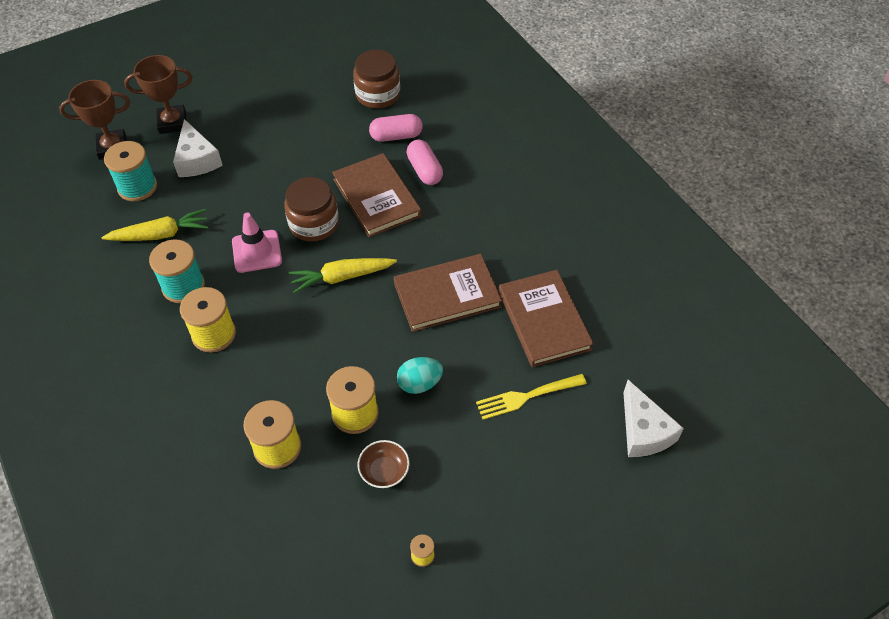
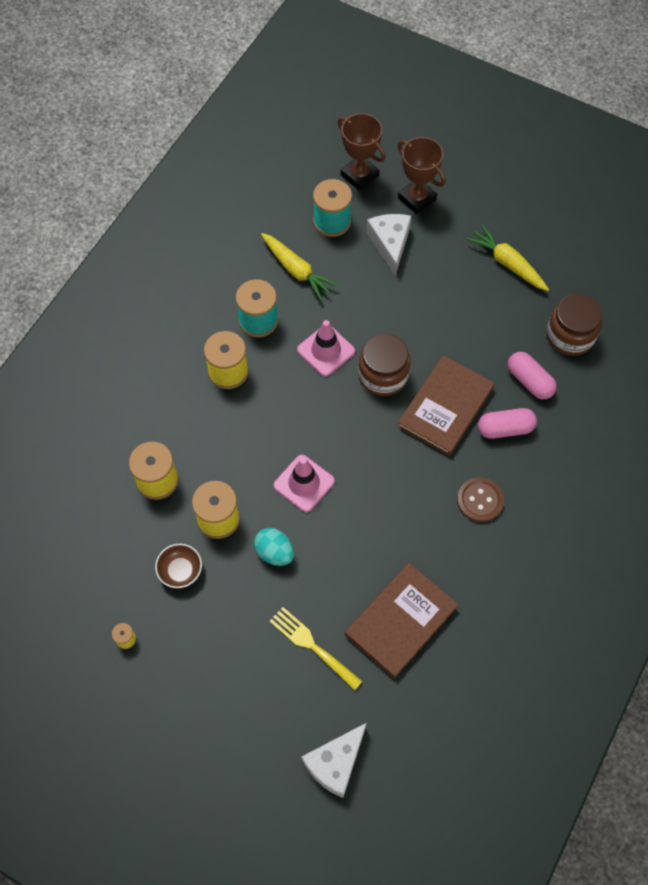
camera: 60 degrees right, 10 degrees up
white cheese [173,119,223,177] -> white cheese turned 135 degrees clockwise [366,214,411,275]
yellow carrot [289,258,397,293] -> yellow carrot moved to [466,225,549,291]
brown book [394,254,502,332] -> none
pink capsule [407,140,443,185] -> pink capsule turned 45 degrees clockwise [478,408,537,439]
none -> pink traffic cone [273,455,335,512]
none -> brown button [457,477,504,522]

